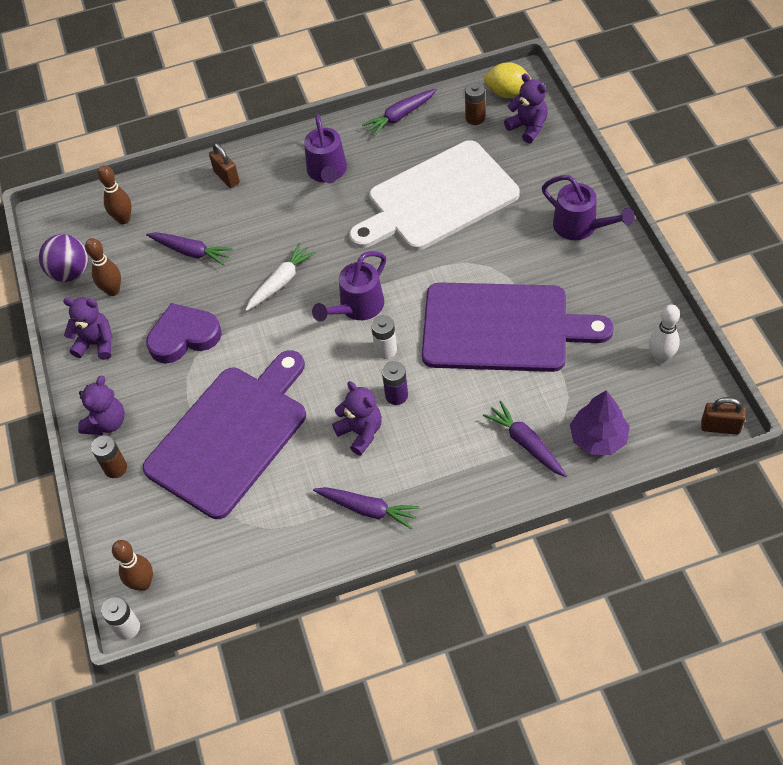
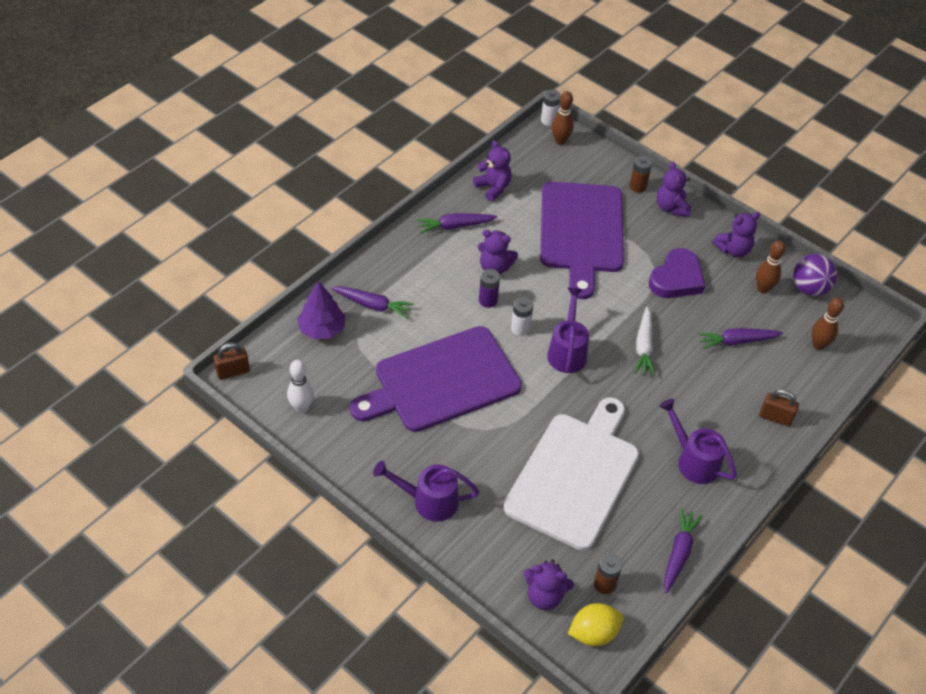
camera: 140 degrees right, 5 degrees down
none -> purple teddy bear [473,140,511,201]

